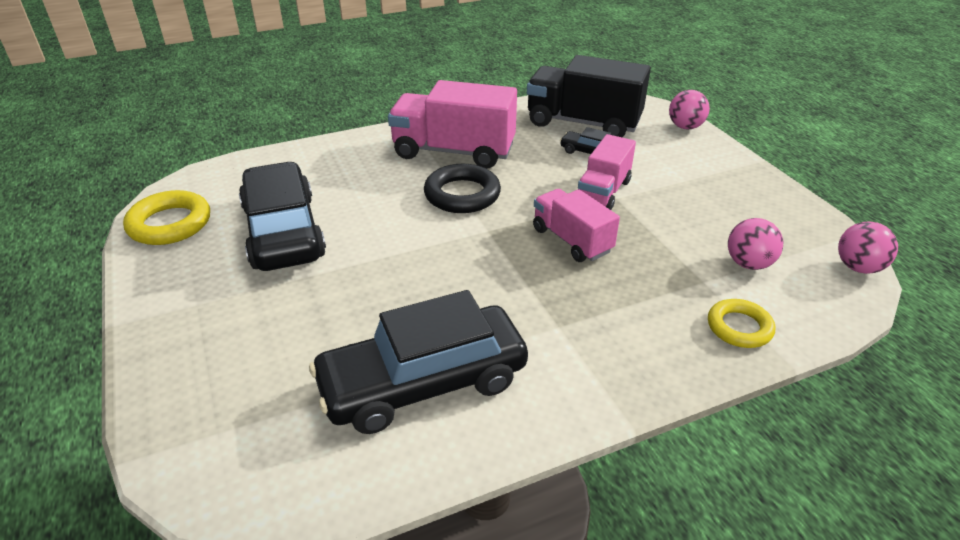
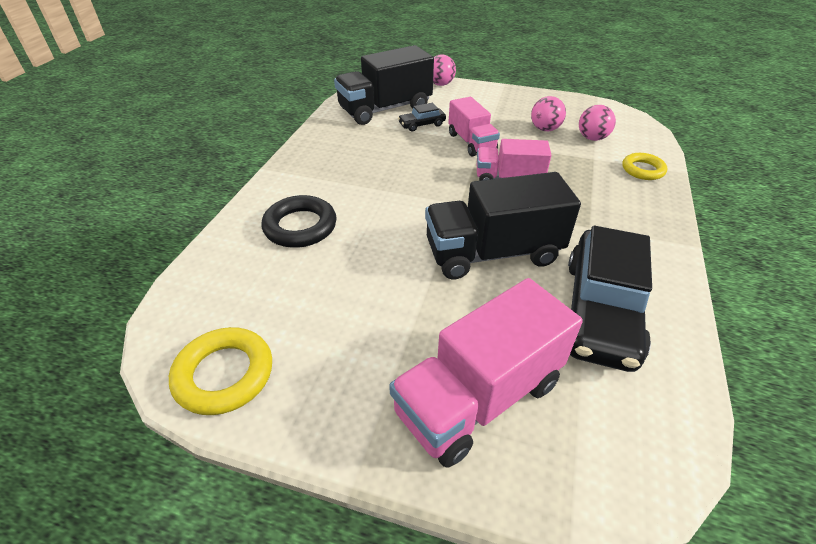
camera: 50 degrees left, 5 degrees up
black car [239,162,326,271] -> none
pink truck [388,80,517,168] -> pink truck moved to [389,278,583,468]
black ring [424,164,501,213] -> black ring moved to [262,195,336,248]
pink ball [838,221,898,274] -> pink ball moved to [531,96,566,131]
none -> black truck [425,172,581,279]

